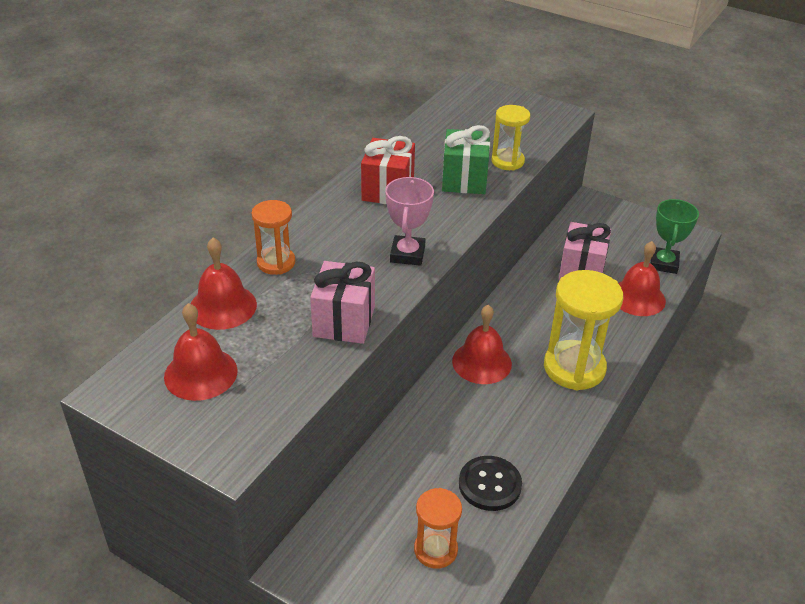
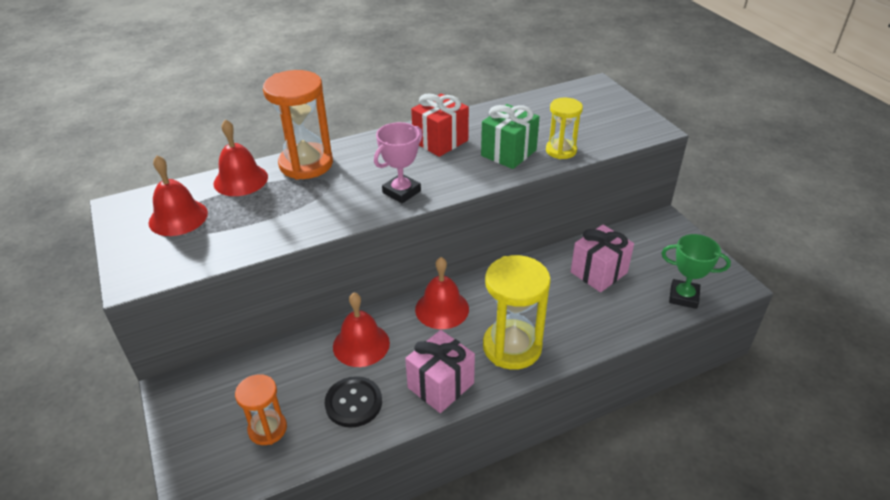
camera: 35 degrees right, 0 degrees up
orange hourglass [251,200,295,275] -> orange hourglass [263,70,333,180], size x1.71
pink gift [310,261,375,344] -> pink gift moved to [405,330,475,413]
red bell [618,241,666,316] -> red bell moved to [333,293,390,367]
green trophy [651,199,699,274] -> green trophy turned 60 degrees clockwise [661,234,731,309]

